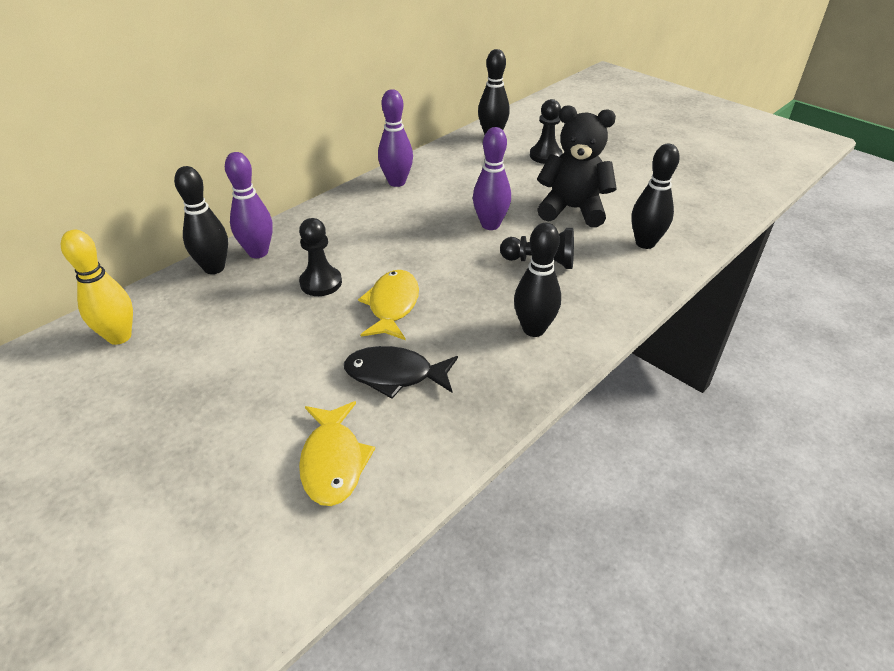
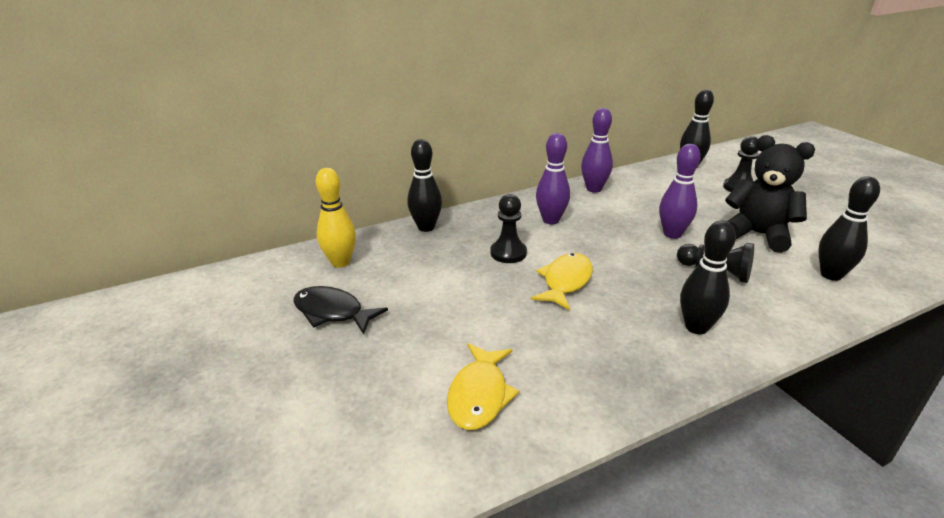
camera: 20 degrees right, 10 degrees down
purple bowling pin [225,152,273,258] -> purple bowling pin moved to [536,133,570,224]
black fish [344,346,458,399] -> black fish moved to [293,286,388,335]

